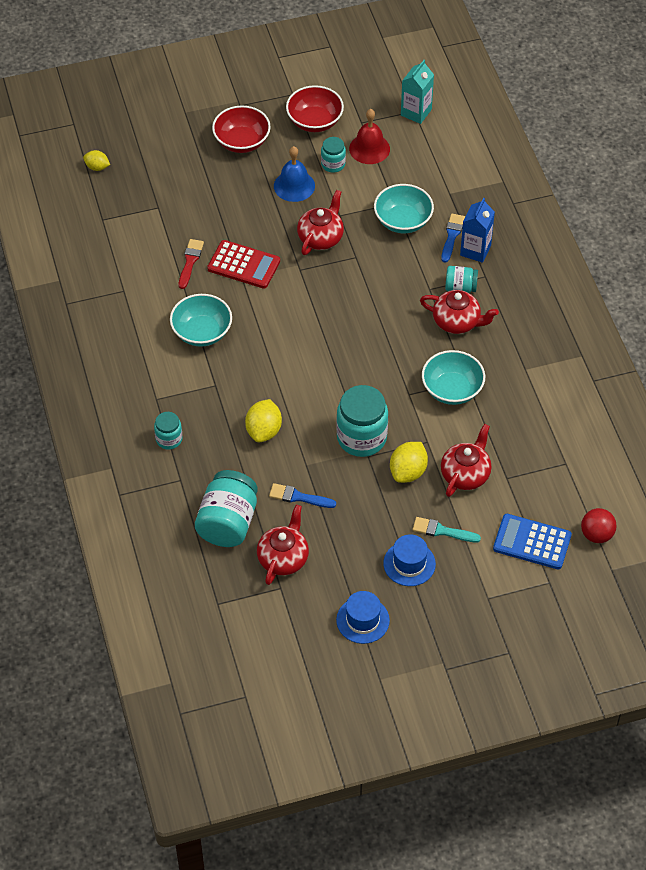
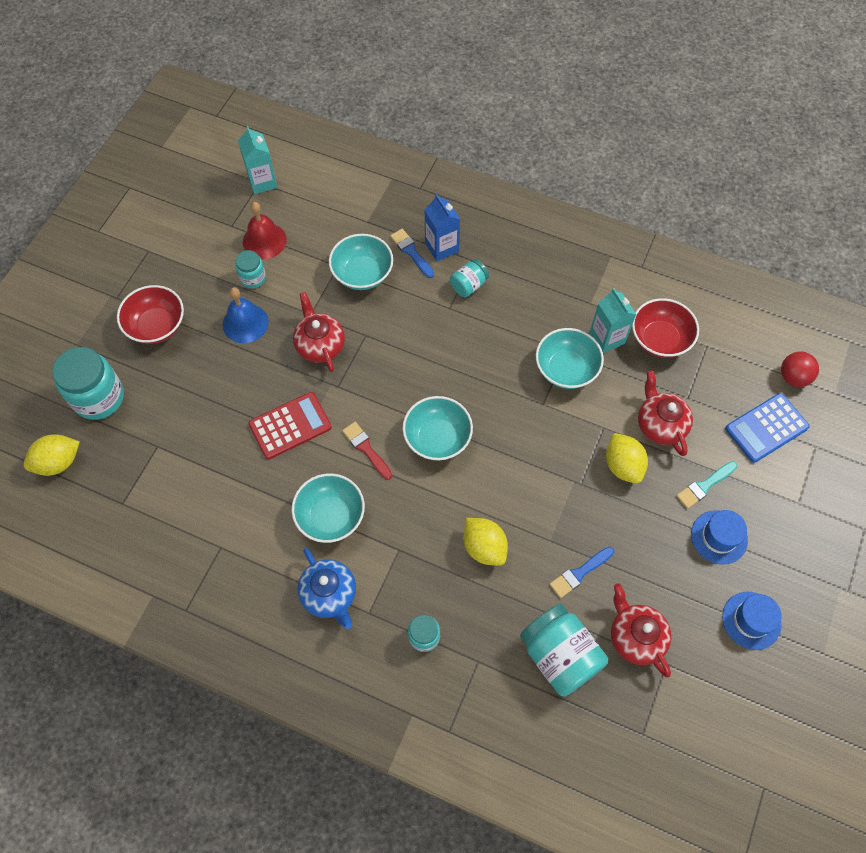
camera: 50 degrees left, 10 degrees up
yellow lemon [83,150,110,171] -> yellow lemon [24,434,80,476], size x1.63
red brush [179,239,204,289] -> red brush moved to [342,422,392,480]
red bowl [286,85,344,132] -> red bowl moved to [632,298,699,358]
turquoise jar [336,385,388,457] -> turquoise jar moved to [52,347,124,420]
red teapot [420,290,499,334] -> none
none -> blue teapot [298,548,356,629]
none -> turquoise bowl [402,396,473,460]
none -> turquoise carton [589,288,636,353]

